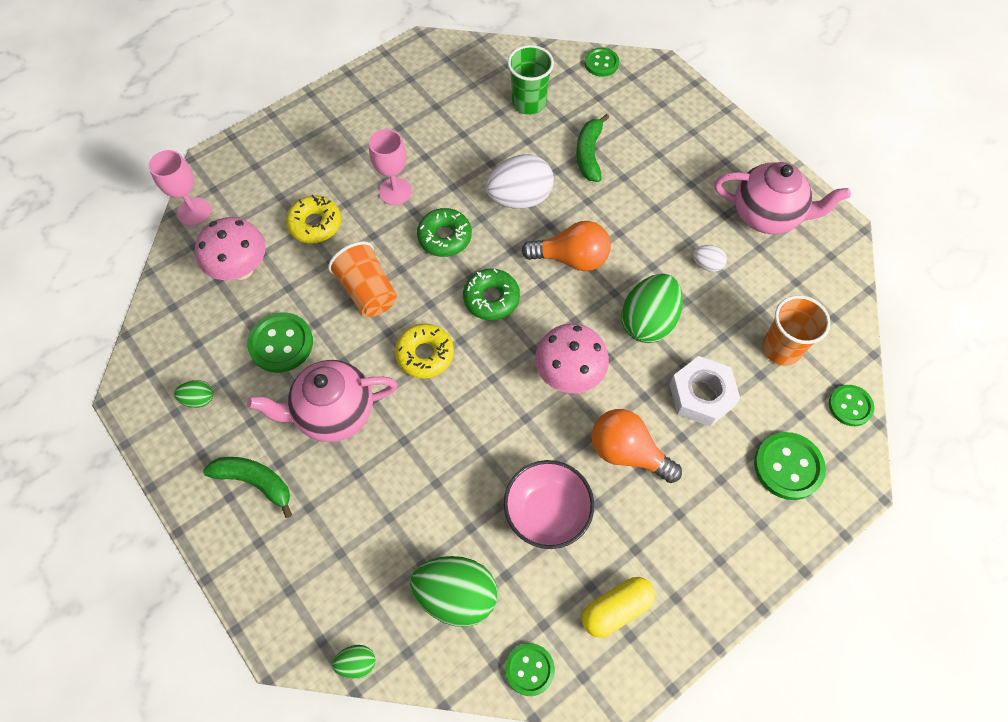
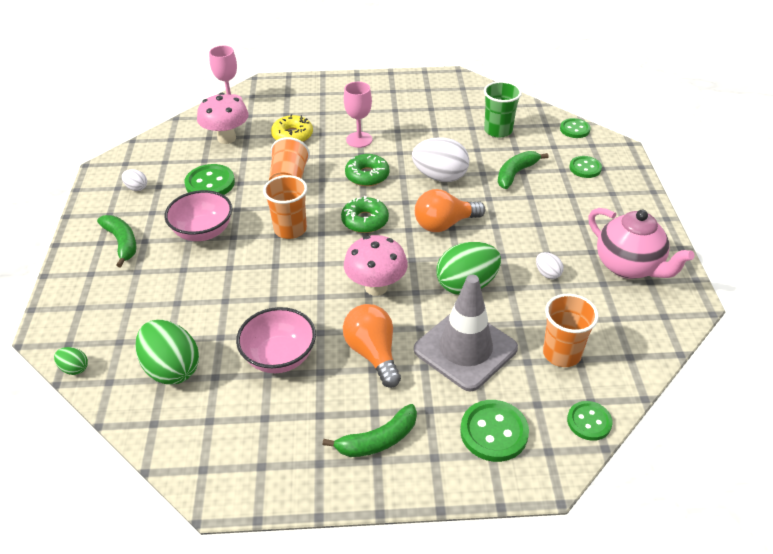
camera: 35 degrees right, 20 degrees down
green egg [174,380,213,408] -> white egg [122,169,147,191]
pink teapot [247,360,398,442] -> pink bowl [164,190,232,241]
yellow donut [395,323,454,379] -> orange cup [263,175,307,239]
green button [505,643,555,696] -> green button moved to [569,156,602,178]
orange light bulb [522,221,611,271] -> orange light bulb turned 120 degrees clockwise [415,189,485,232]
yellow capsule [582,577,655,637] -> none
white nut [670,356,740,426] -> grey traffic cone [414,274,518,391]
none -> green banana [323,404,417,457]

